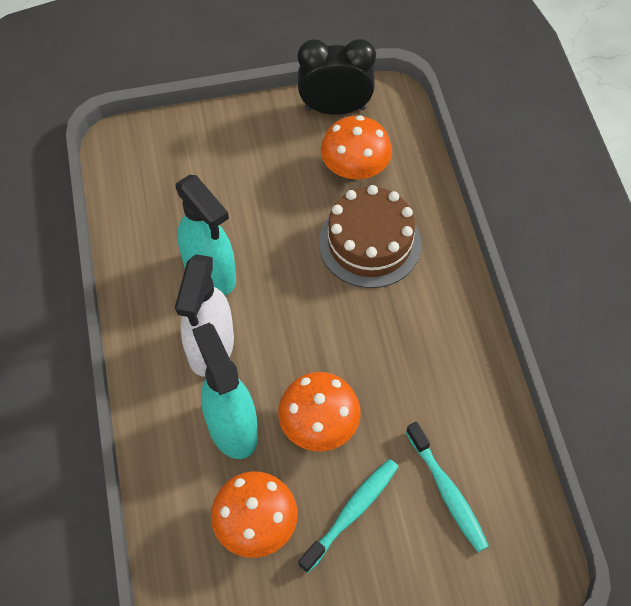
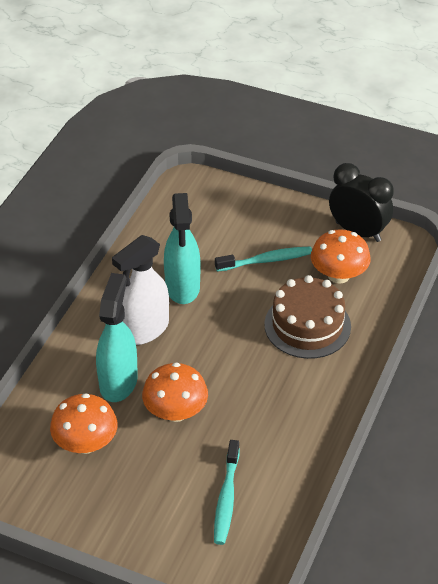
camera: 35 degrees right, 15 degrees down
turquoise toothbrush [298,459,399,573] -> turquoise toothbrush moved to [215,247,312,272]

